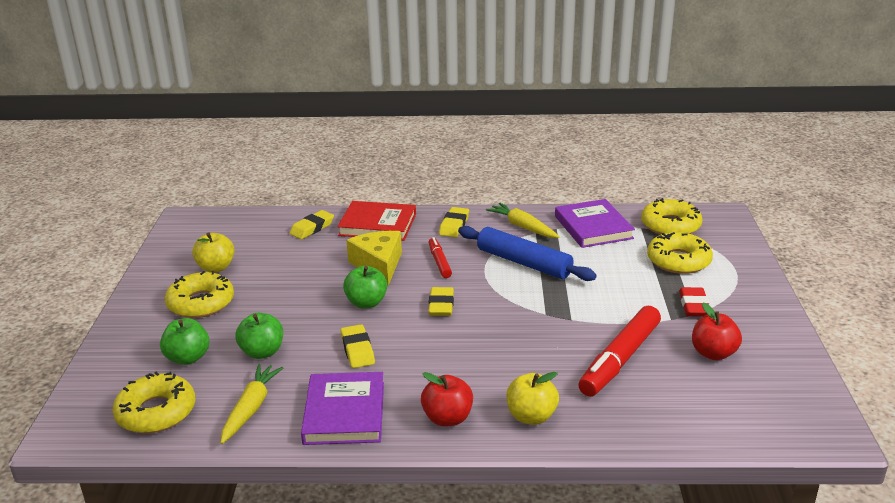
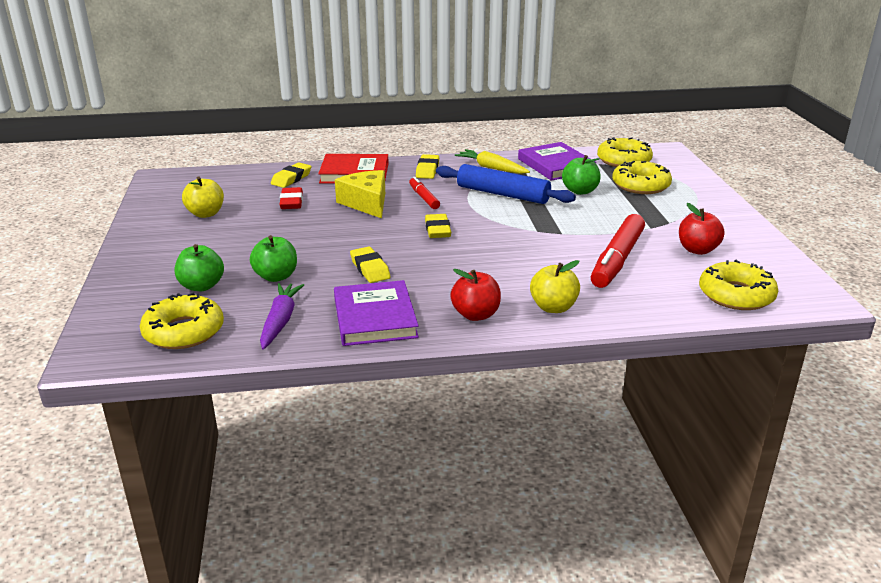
camera: 10 degrees left, 0 degrees up
yellow donut [165,271,234,318] -> yellow donut moved to [699,260,778,310]
yellow carrot [221,364,283,444] -> purple carrot [260,283,304,350]
green apple [343,266,387,308] -> green apple moved to [562,155,601,195]
red eraser [679,287,710,316] -> red eraser moved to [279,187,303,209]

